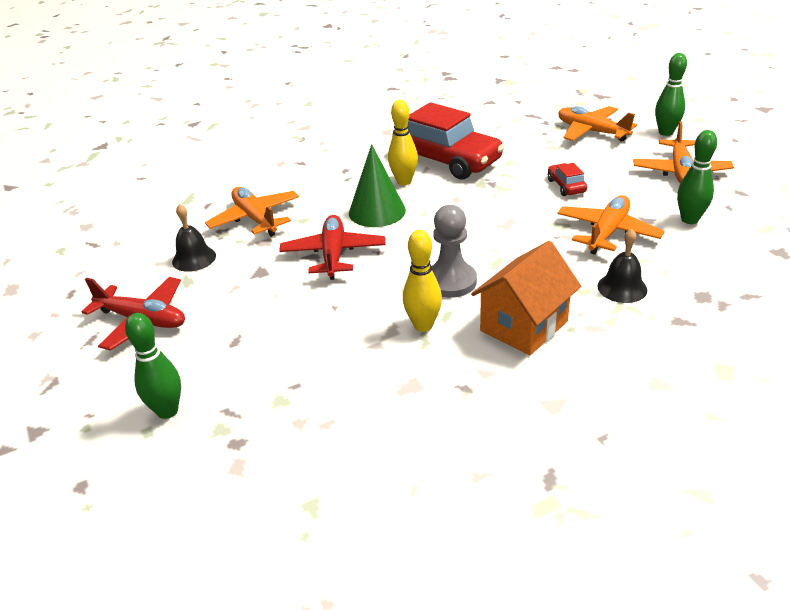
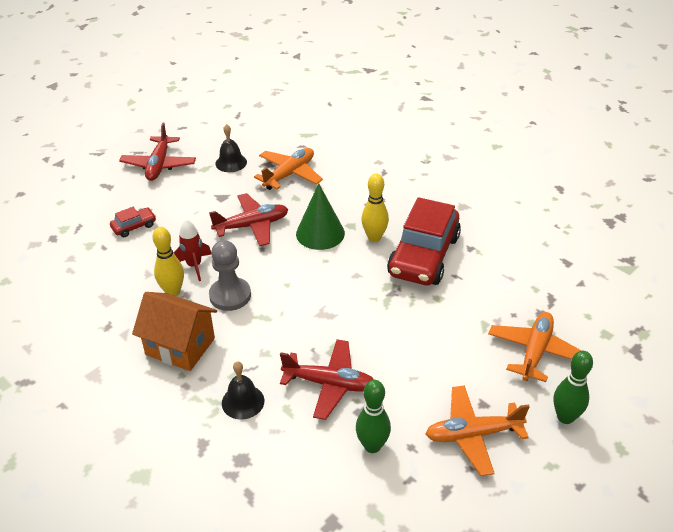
camera: 70 degrees right, 5 degrees up
green bowling pin [125,313,181,419] -> none
red car [548,163,587,196] -> red car moved to [110,207,156,237]
orange plane [557,195,665,255] -> red plane [280,339,374,420]
none -> red rocket [174,220,211,281]

